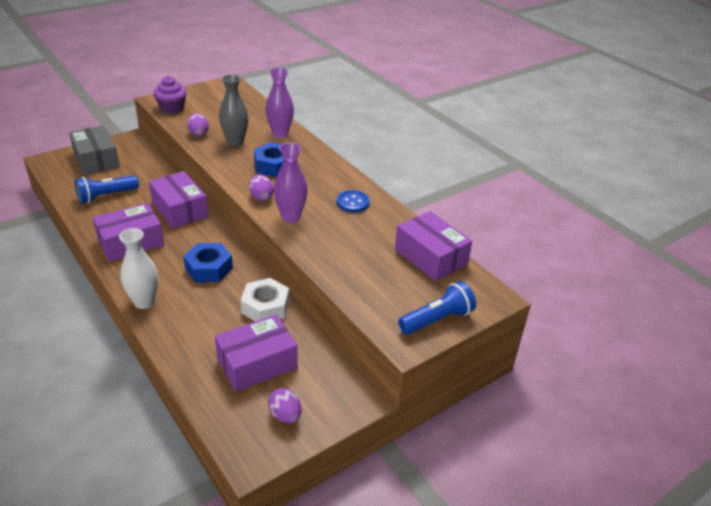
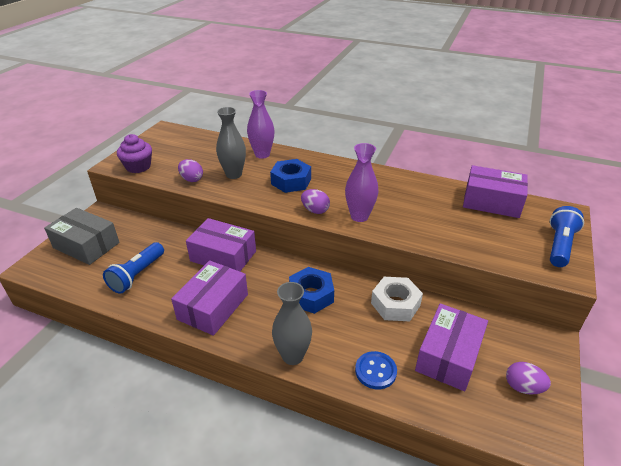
camera: 30 degrees left, 0 degrees up
white vase [119,228,158,309] -> grey vase [272,282,312,365]
blue button [337,190,370,212] -> blue button moved to [355,351,397,389]

